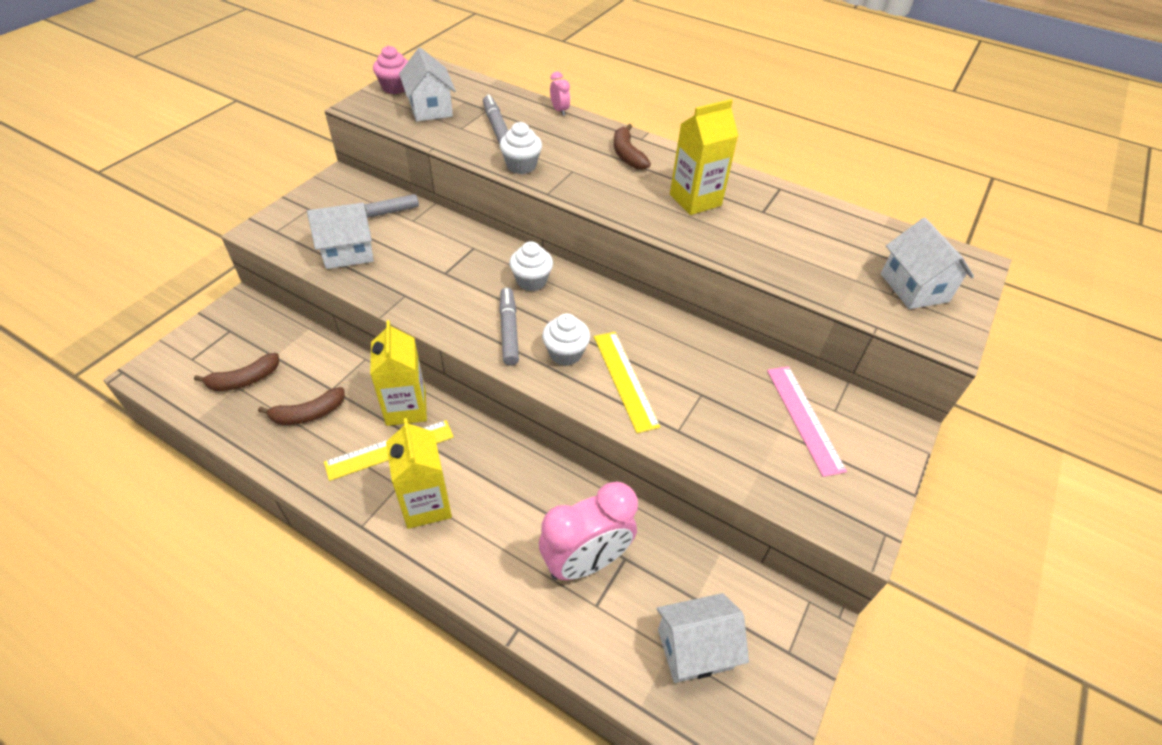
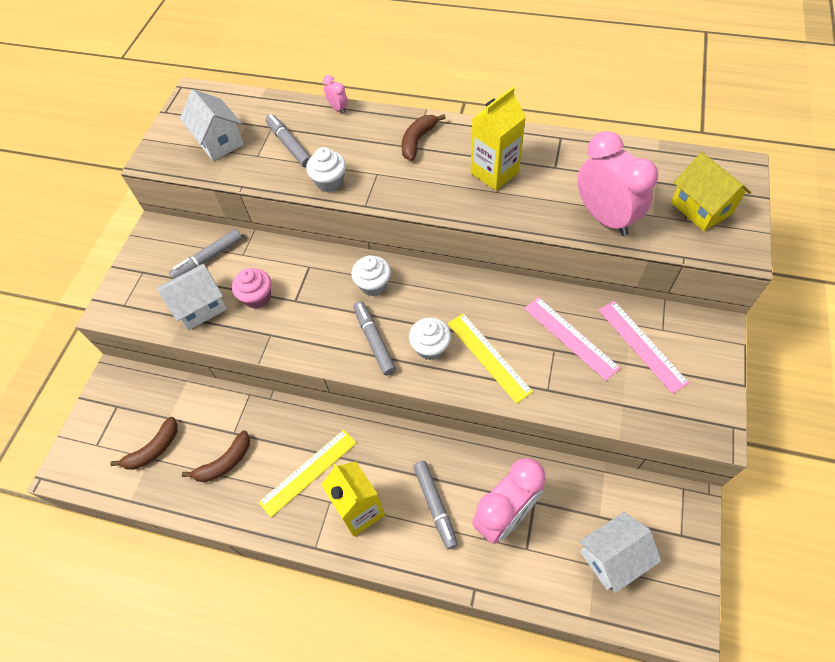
camera: 10 degrees left, 10 degrees up
yellow carton [370,320,427,426] -> none
pink cupcake [373,46,408,94] -> pink cupcake moved to [232,268,271,309]
brown banana [614,124,651,170] -> brown banana turned 60 degrees clockwise [401,114,446,161]
white house [881,218,974,309] -> yellow house [671,152,751,231]
none -> grey marker [413,461,458,549]
none -> pink ruler [524,297,620,381]
none -> pink clock [578,131,658,236]

